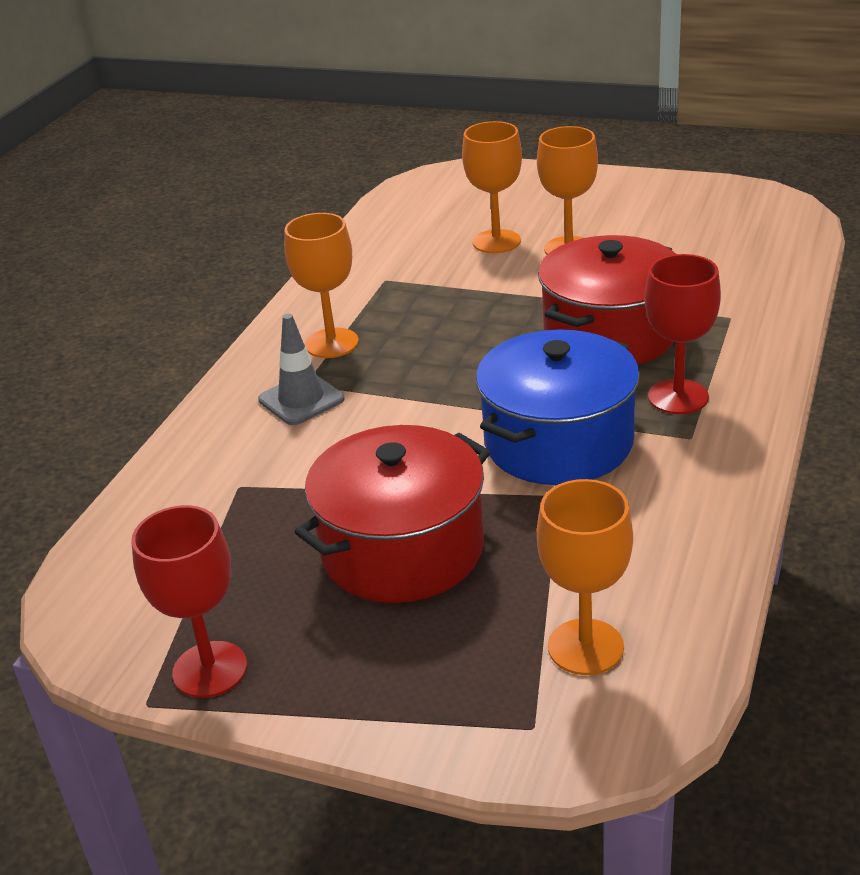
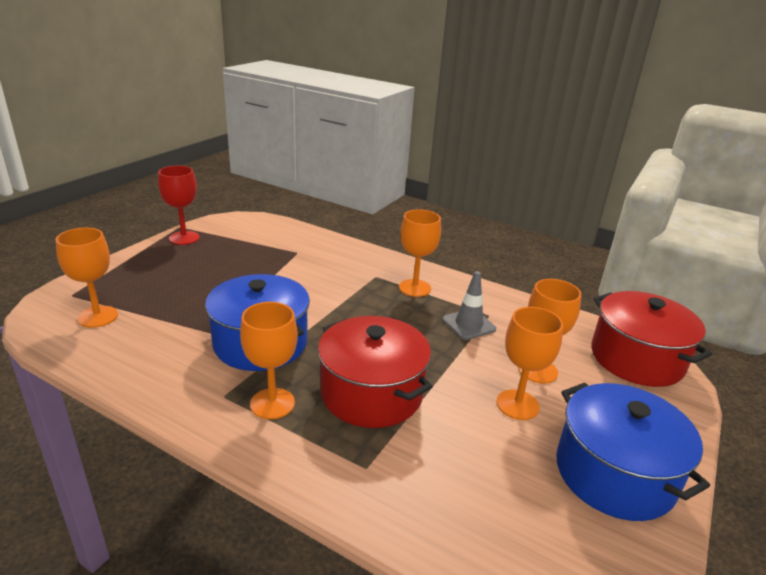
camera: 95 degrees right, 5 degrees down
grey traffic cone [258,314,345,425] -> grey traffic cone moved to [443,271,496,340]
red pot [294,425,490,603] -> red pot moved to [591,291,712,387]
red goblet [645,254,721,414] -> orange goblet [240,302,298,419]
none -> blue pot [556,383,710,521]

